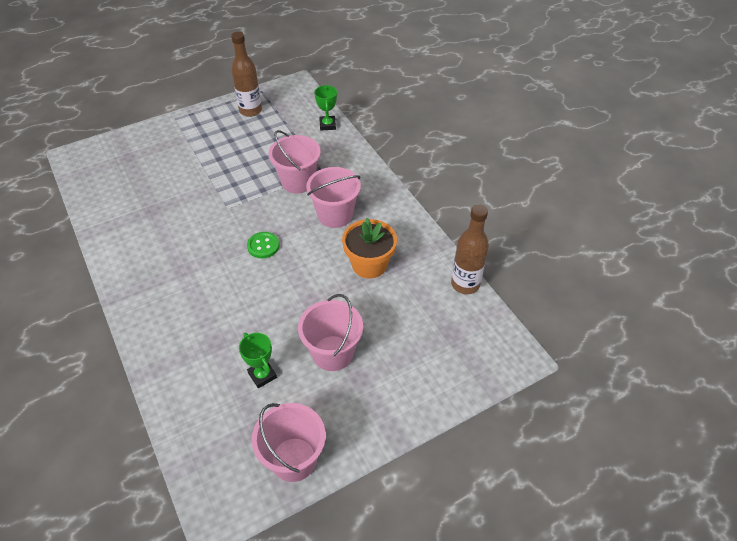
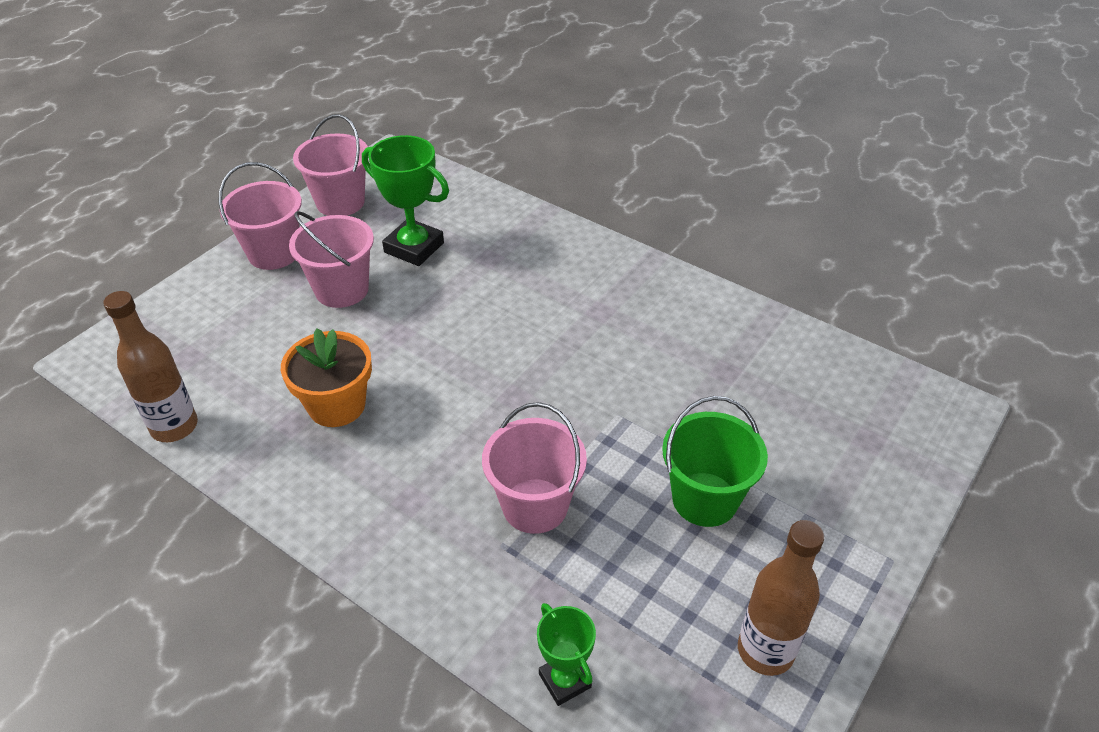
camera: 155 degrees right, 5 degrees down
green trophy [239,333,277,388] -> green trophy [362,135,449,266], size x1.68
green button [247,232,279,259] -> none
pink bucket [306,167,361,228] -> pink bucket moved to [218,162,302,270]
none -> green bucket [662,396,768,527]

